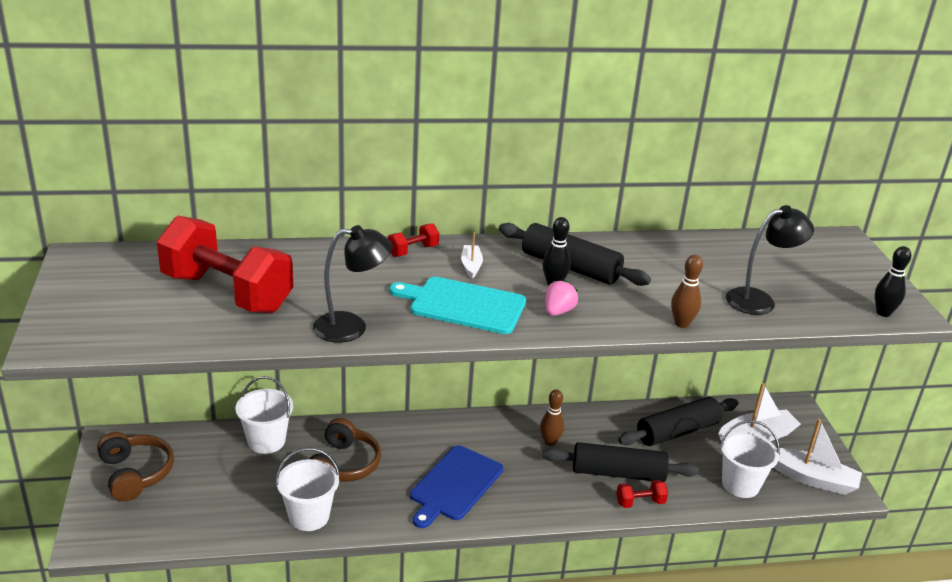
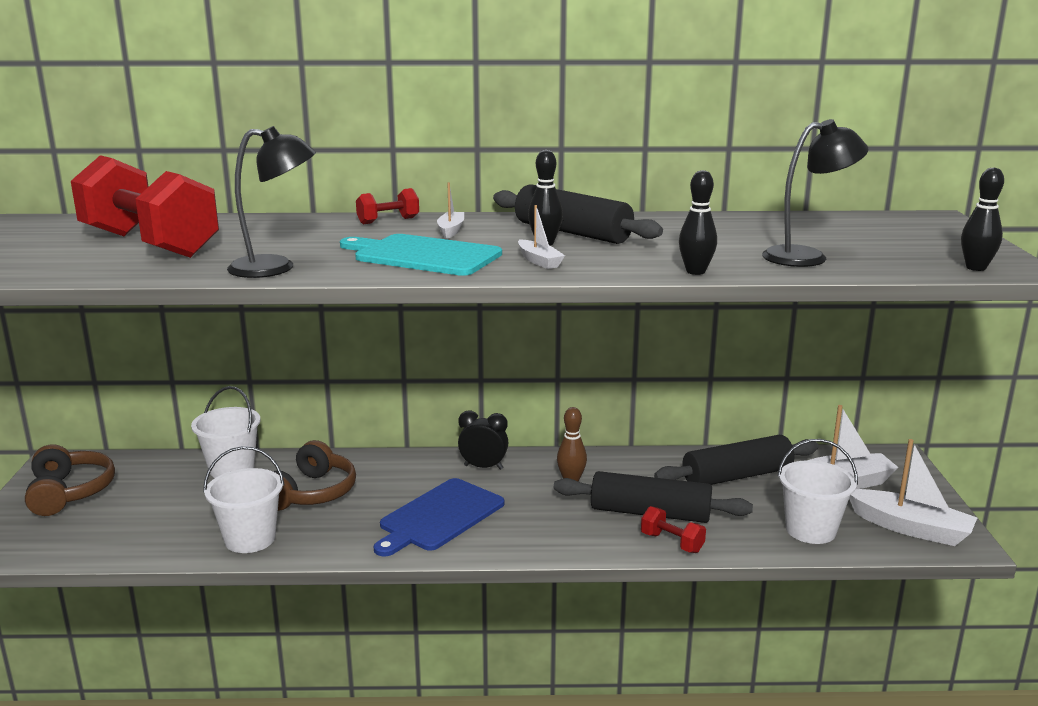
camera: 10 degrees right, 10 degrees down
pink strawberry [545,280,578,316] -> white boat [518,205,565,269]
red dumbbell [616,480,668,508] -> red dumbbell turned 45 degrees clockwise [641,506,706,553]
brown bowling pin [671,255,703,328] -> black bowling pin [679,170,717,275]
none -> black clock [458,411,508,470]

